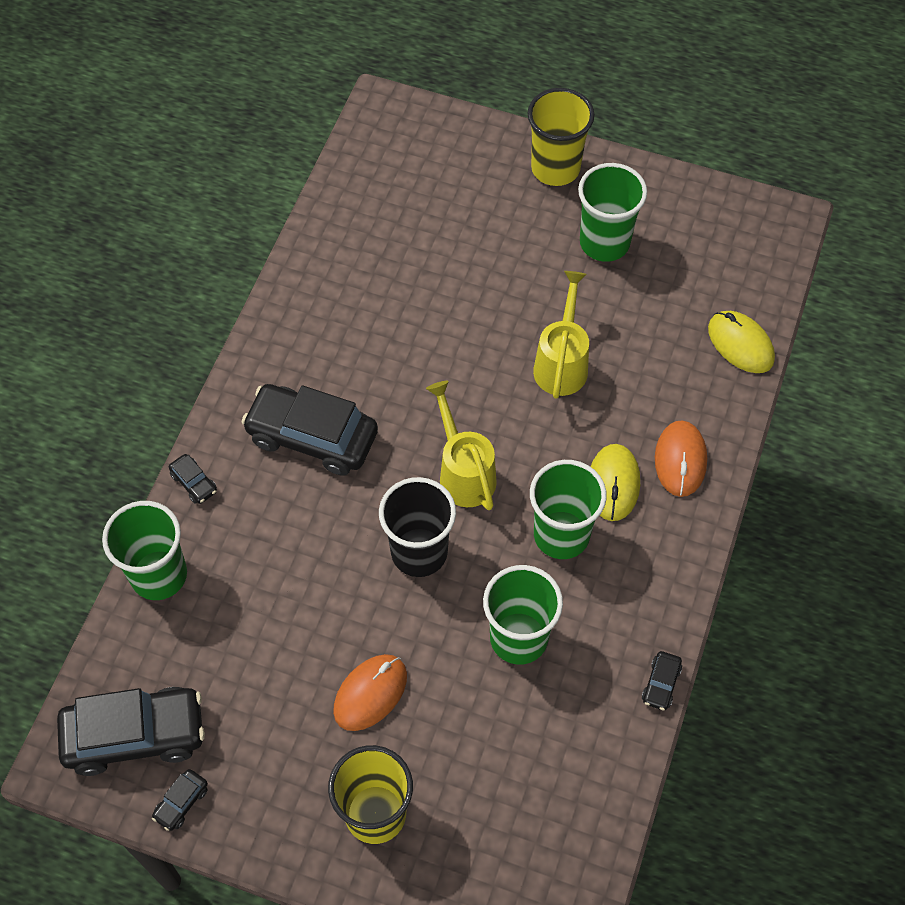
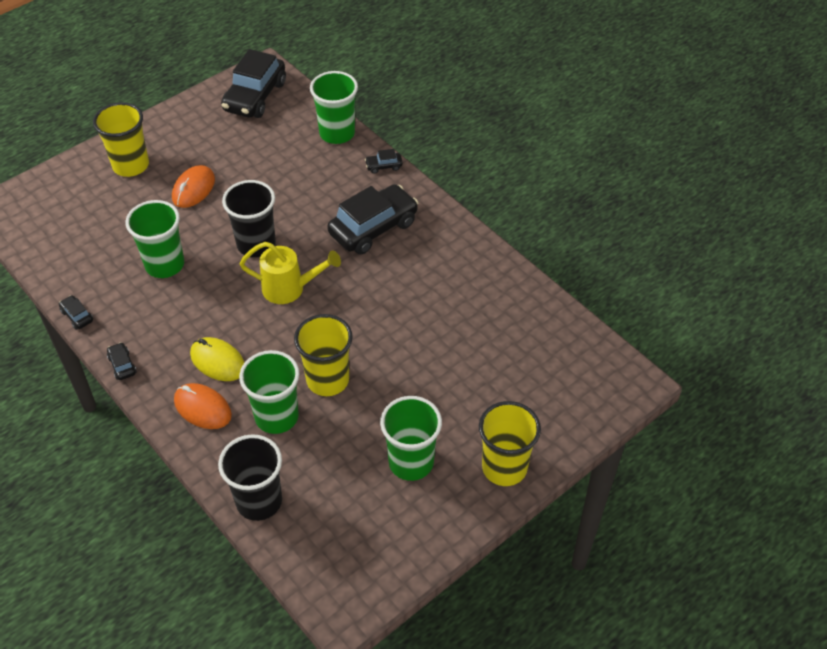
camera: 120 degrees right, 10 degrees down
black car [152,769,208,831] -> black car moved to [107,342,137,380]
orange mouse [333,654,407,731] -> orange mouse turned 45 degrees clockwise [172,165,215,208]
green cup [530,460,607,559] -> green cup moved to [239,350,299,434]
yellow watering can [533,271,589,399] -> yellow cup [294,314,353,396]
yellow mouse [708,311,775,373] -> black cup [218,434,282,521]

